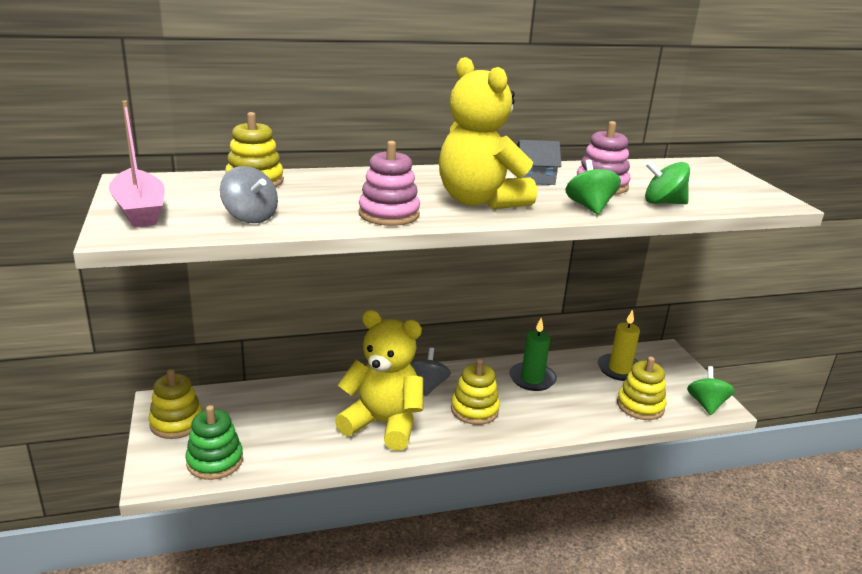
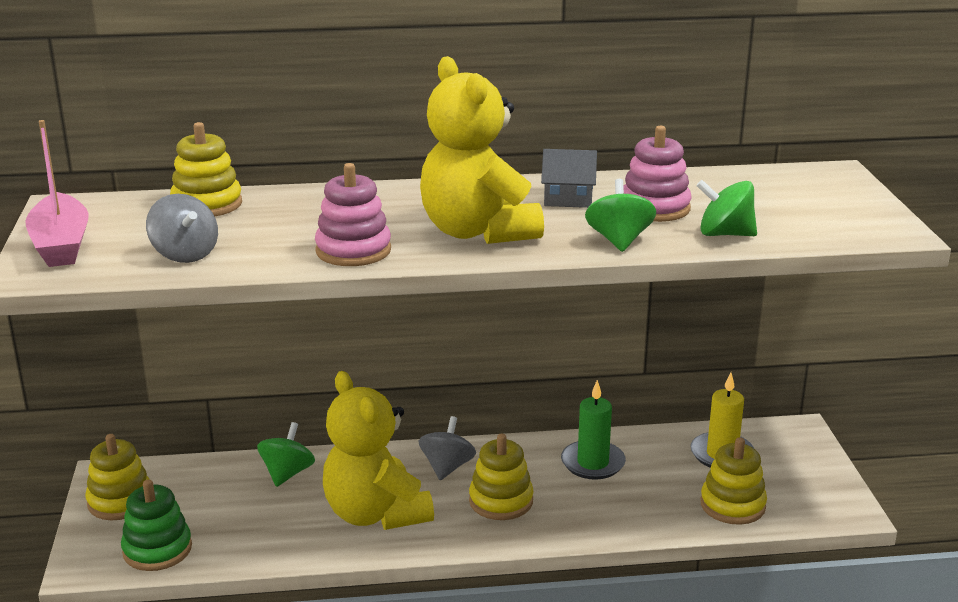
camera: 10 degrees right, 0 degrees up
yellow teddy bear [335,310,423,451] -> yellow teddy bear turned 150 degrees counterclockwise [323,371,434,530]
green spinning top [687,366,735,415] -> green spinning top moved to [257,422,315,487]

